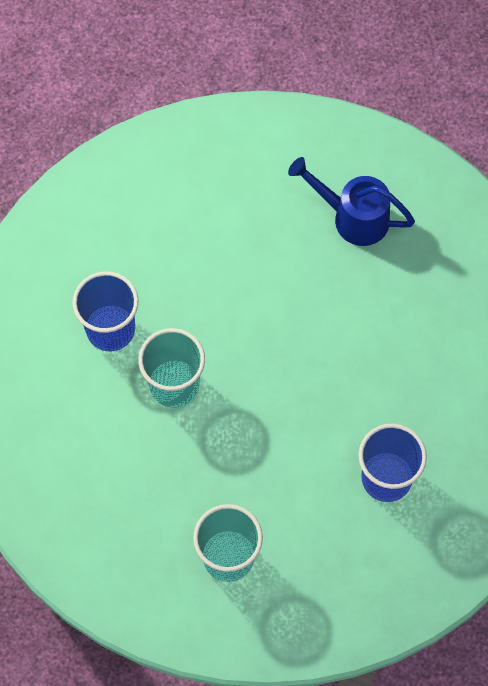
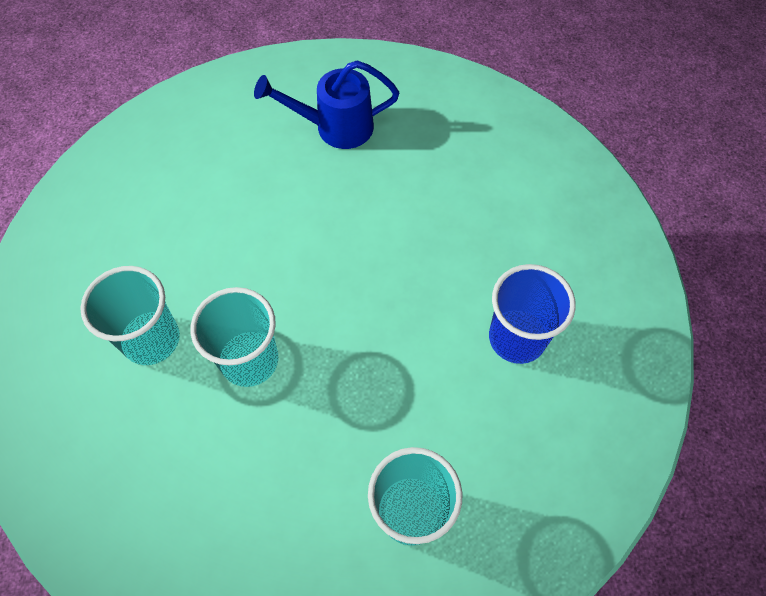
camera: 30 degrees left, 5 degrees down
blue cup [72,271,139,351] -> turquoise cup [80,266,180,365]

